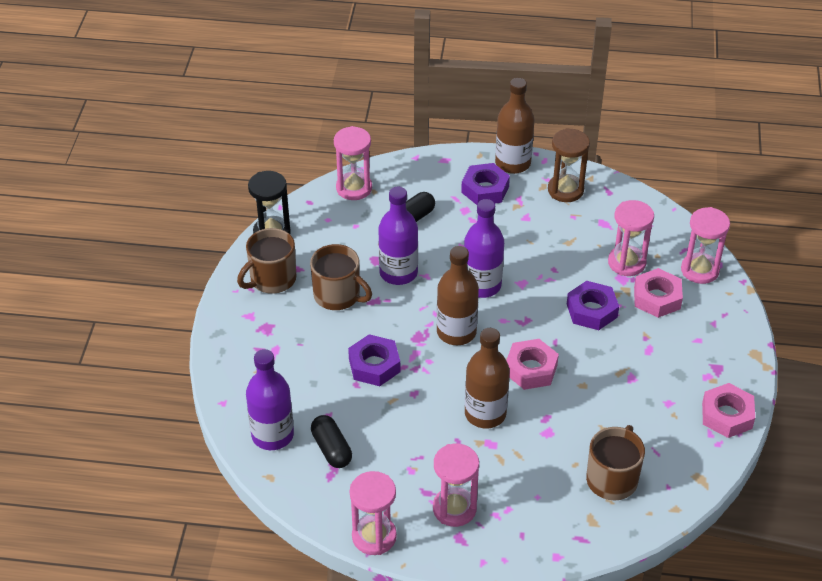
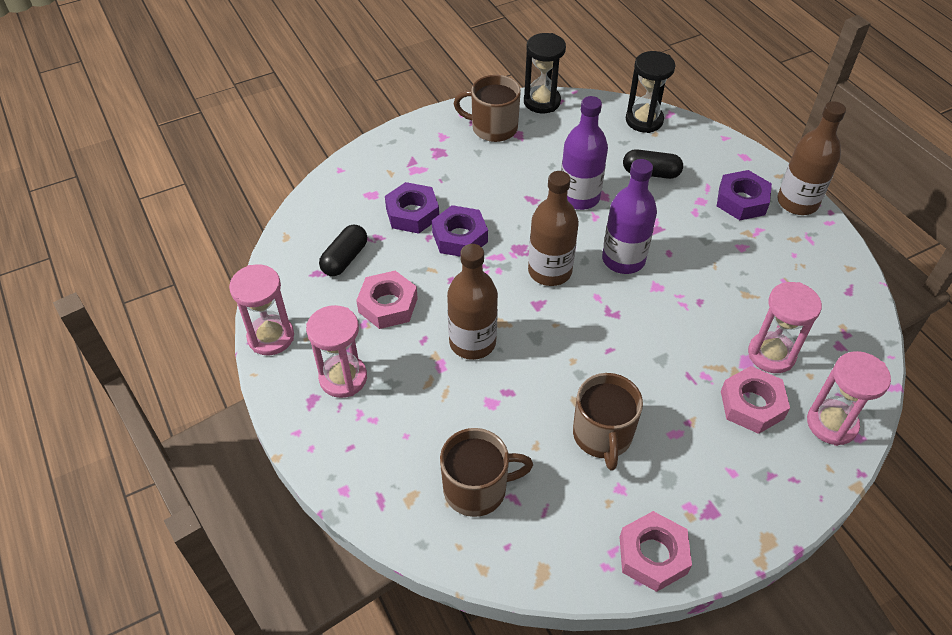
camera: 55 degrees right, 5 degrees up
purple bottle [246,349,294,450] -> none
brown mug [310,244,372,310] -> brown mug moved to [573,373,643,471]
pink hourglass [334,126,372,200] -> black hourglass [626,51,675,133]
pink nut [506,339,559,390] -> pink nut moved to [356,271,418,329]
brown hourglass [548,128,590,202] -> none
purple nut [567,281,619,330] -> purple nut moved to [385,182,439,233]

